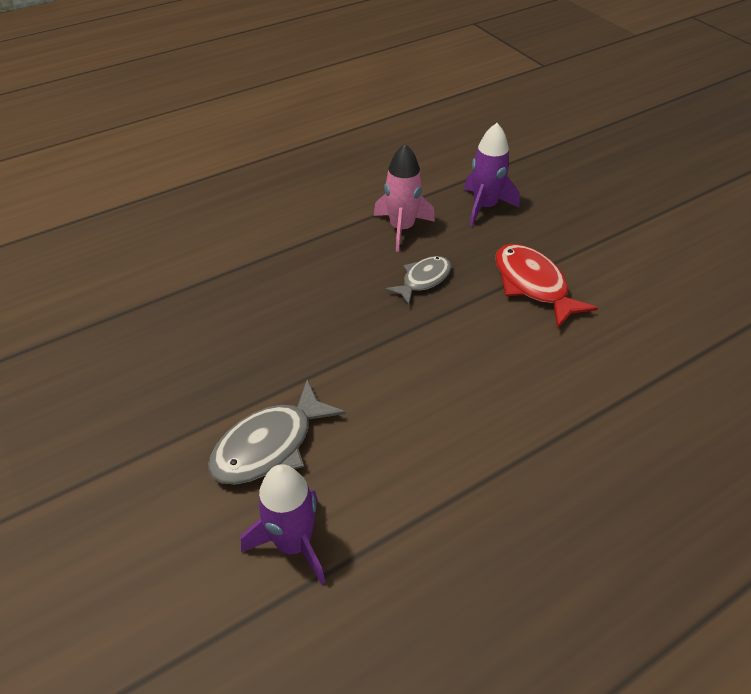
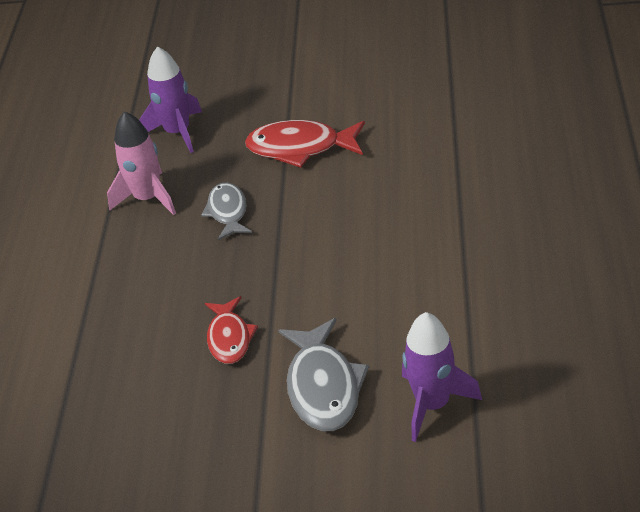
camera: 50 degrees left, 5 degrees down
none -> red fish [205,296,258,364]

